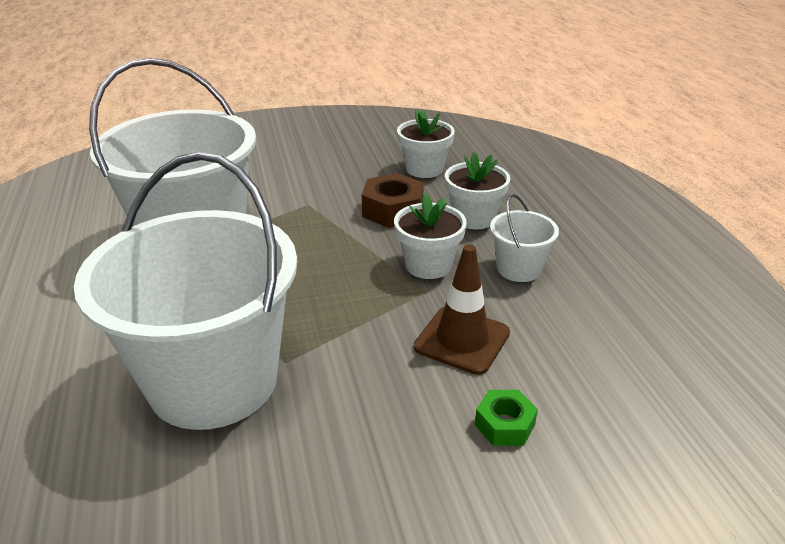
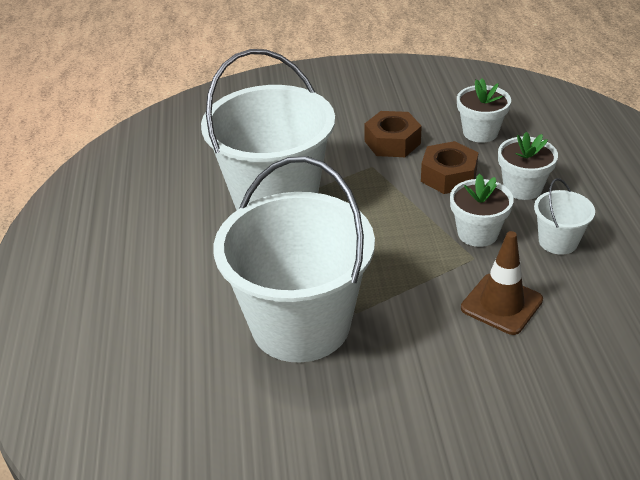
camera: 10 degrees right, 5 degrees up
green nut [475,390,538,446] -> none
none -> brown nut [364,111,422,157]

